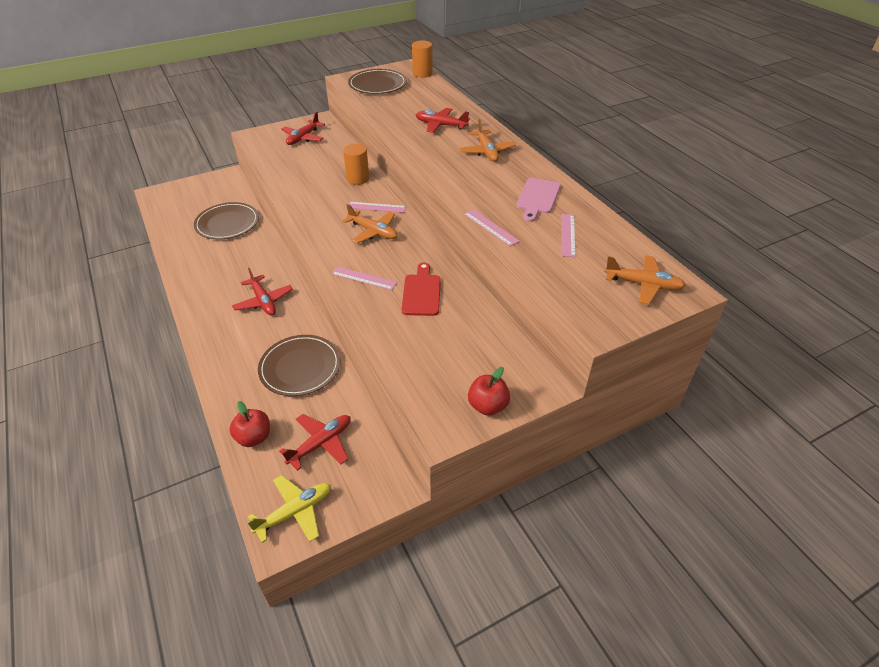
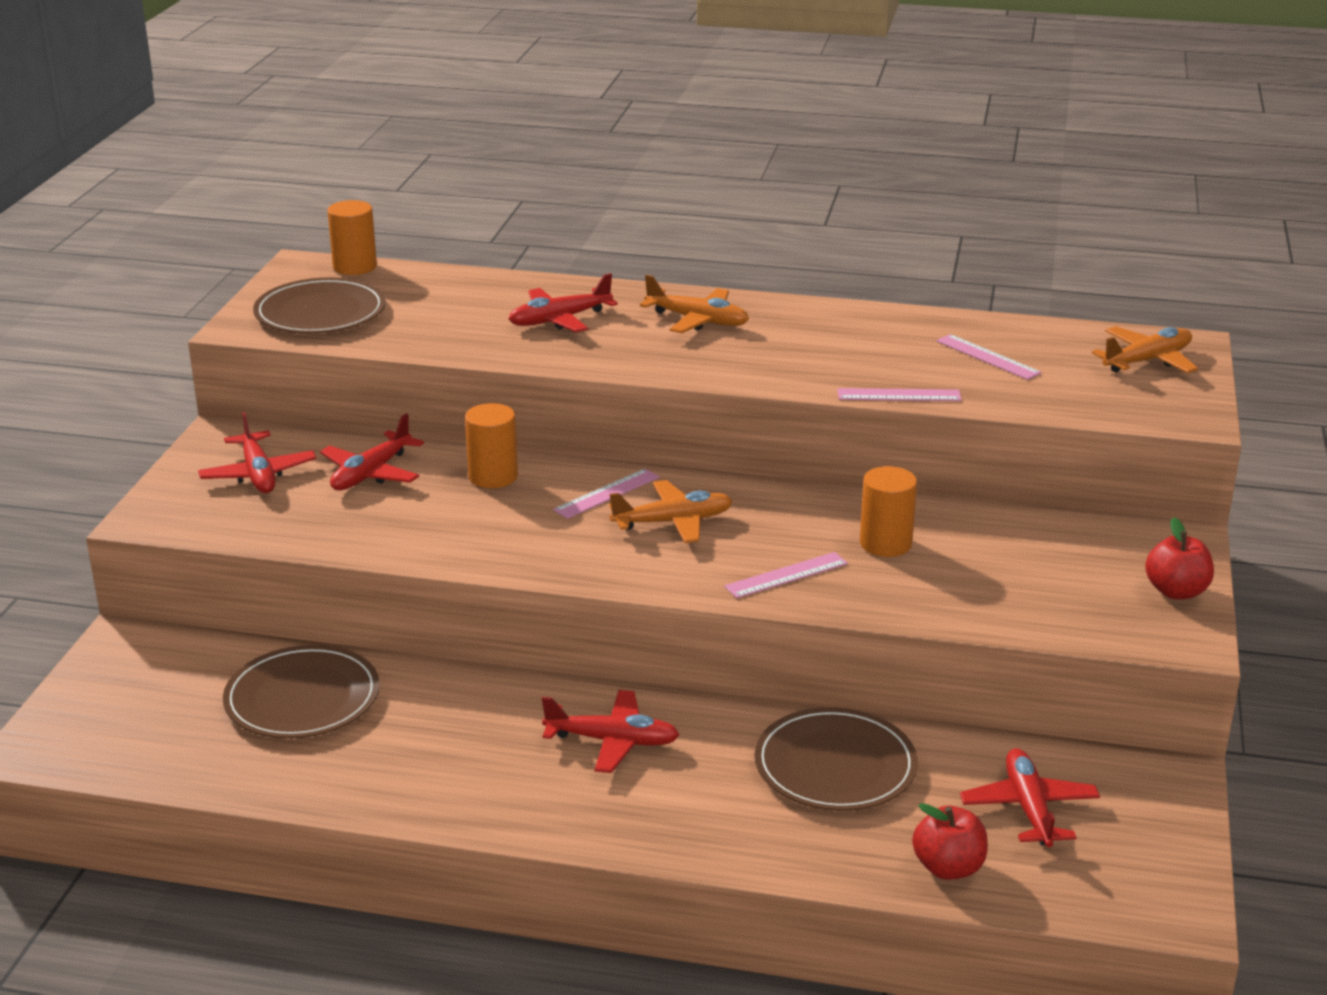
camera: 50 degrees left, 15 degrees down
yellow plane [247,475,331,543] -> none
red cutting board [402,262,441,316] -> orange cylinder [860,466,917,557]
pink cutting board [517,178,561,222] -> none
none -> red plane [320,413,424,490]

